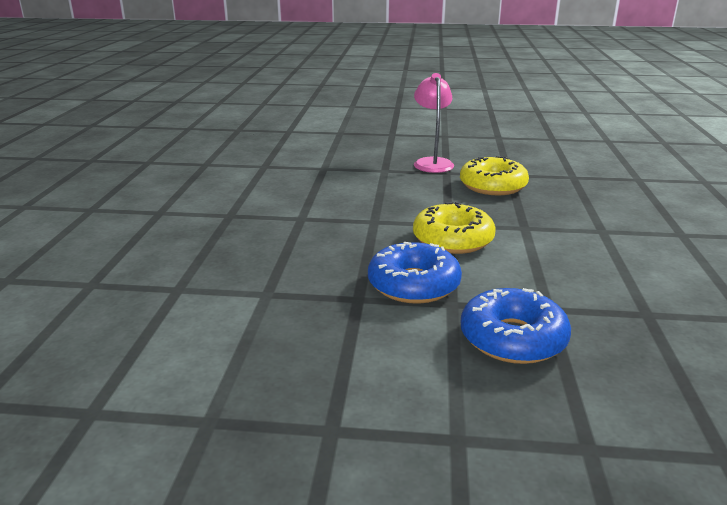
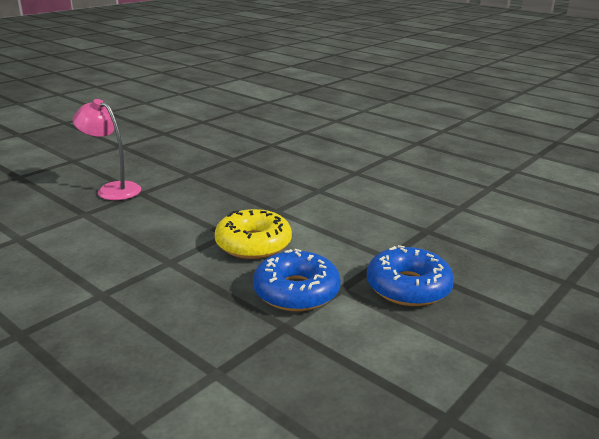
camera: 55 degrees left, 0 degrees up
yellow donut [460,156,529,195] -> none

